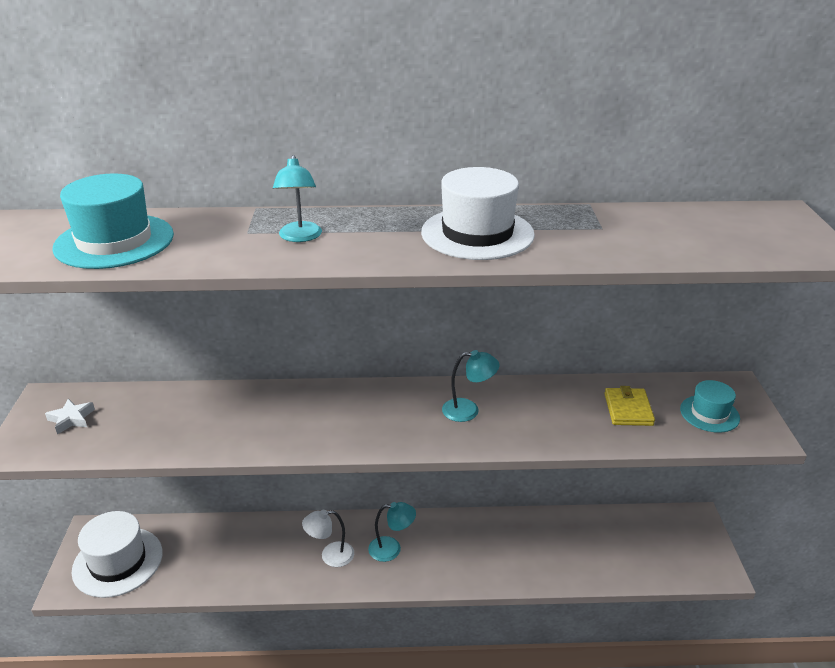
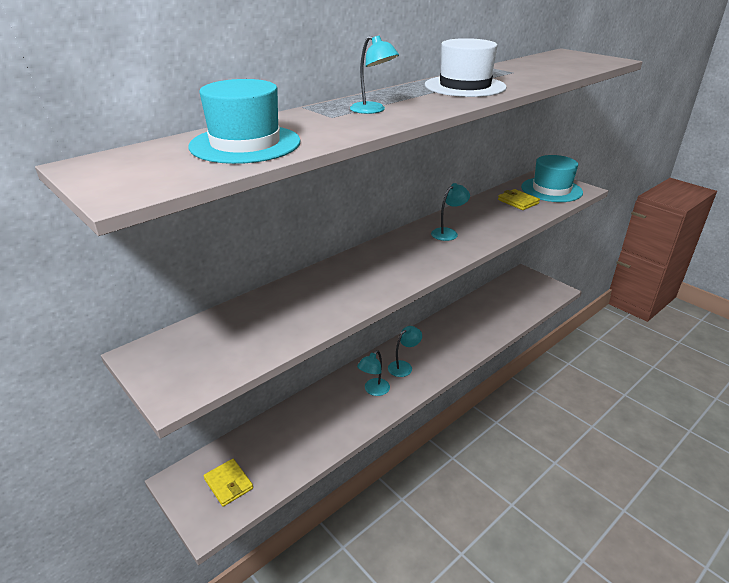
camera: 40 degrees left, 0 degrees up
white star [45,399,95,435] -> none
white hat [71,511,163,598] -> yellow wallet [203,459,253,507]
white lamp [302,510,354,567] -> turquoise lamp [357,350,390,396]
turquoise hat [680,380,740,433] -> turquoise hat [521,155,583,202], size x1.70

